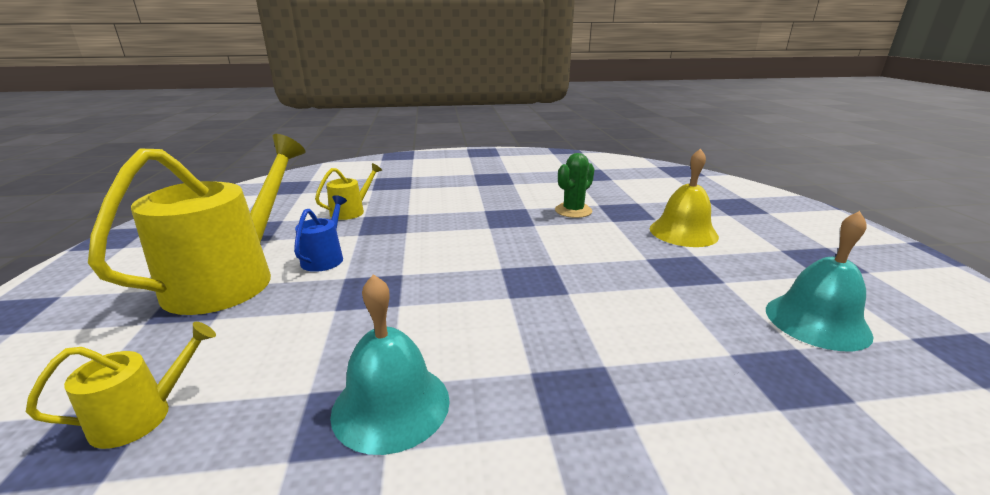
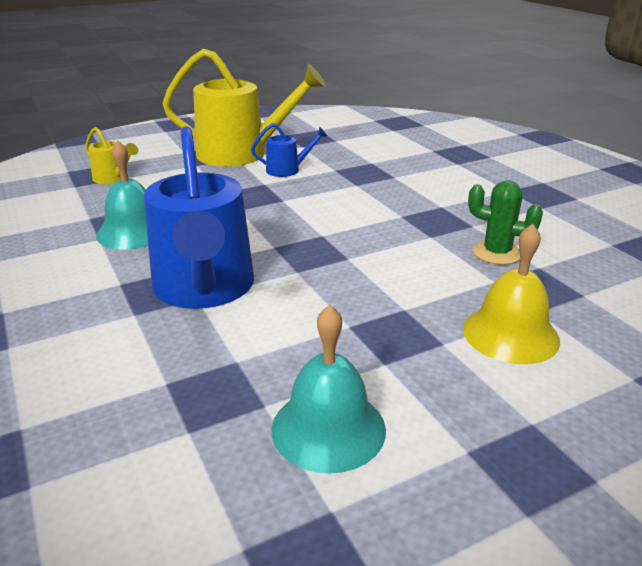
camera: 70 degrees right, 5 degrees up
yellow watering can [315,163,382,220] -> none
none -> blue watering can [144,126,254,309]

